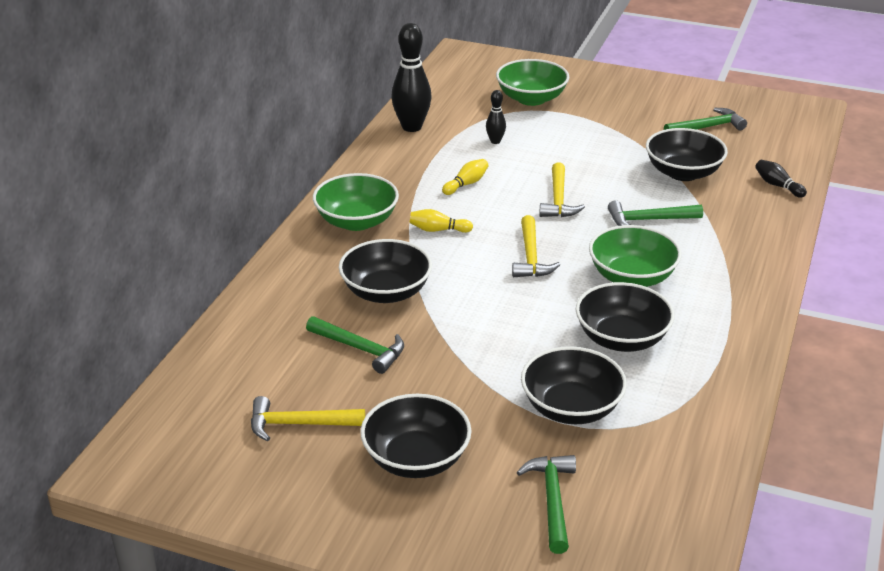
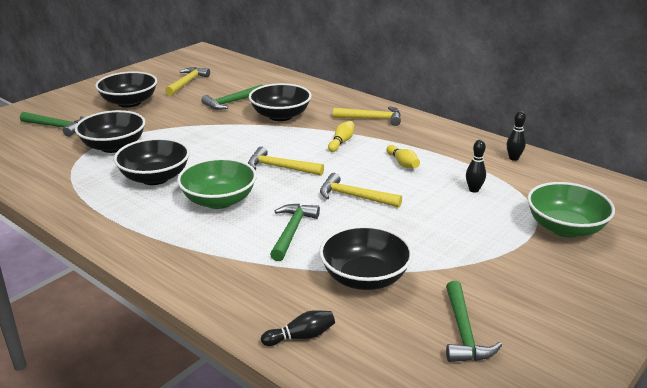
camera: 110 degrees right, 5 degrees down
green bowl [313,173,399,231] -> yellow hammer [333,106,401,126]
black bowling pin [391,23,432,132] -> black bowling pin [507,111,526,161], size x0.50

